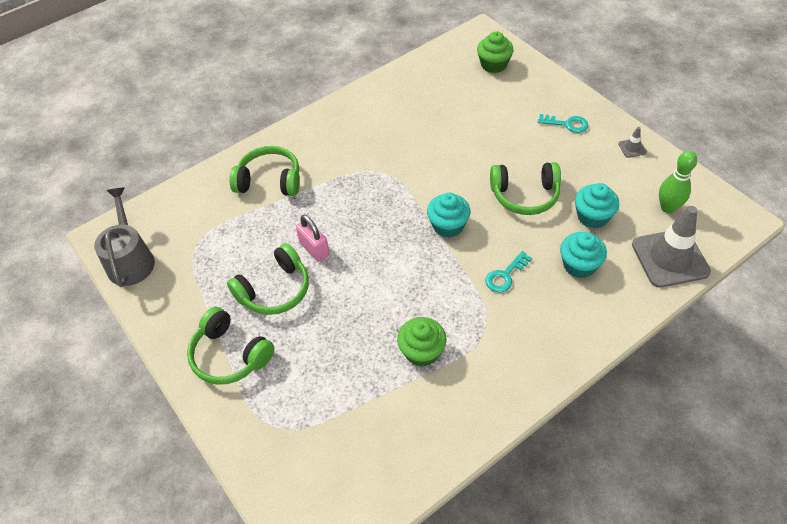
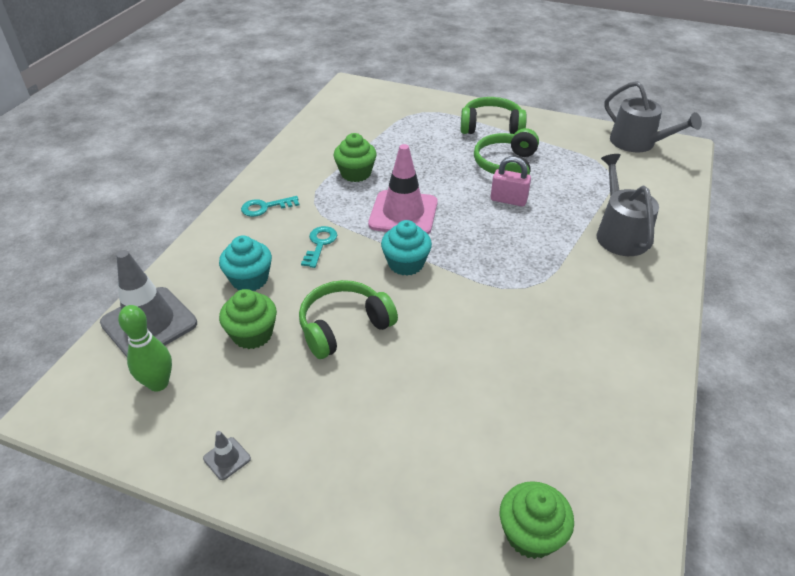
camera: 145 degrees right, 10 degrees down
green headphones [229,146,300,196] -> grey watering can [597,154,659,256]
turquoise key [538,114,588,133] -> turquoise key moved to [241,196,299,217]
turquoise cupcake [575,183,619,228] -> green cupcake [219,289,277,349]
none -> pink traffic cone [368,144,438,234]

